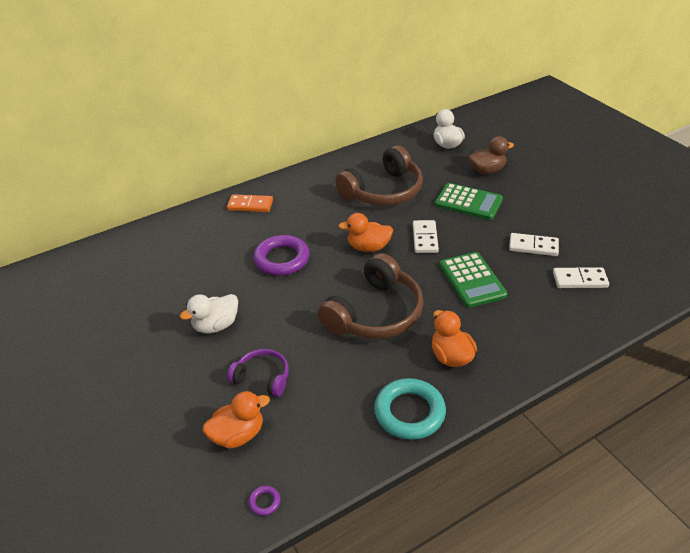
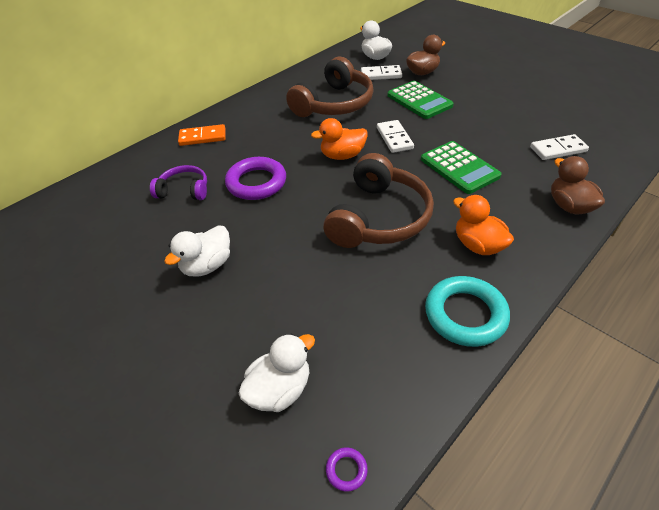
camera: 15 degrees left, 5 degrees up
orange duck [203,391,270,449] -> white duck [238,333,315,412]
purple headphones [227,349,289,397] -> purple headphones moved to [150,165,207,200]
green calculator [435,183,503,220] -> green calculator turned 45 degrees clockwise [387,81,454,119]
white domino [509,233,559,256] -> white domino moved to [361,65,402,80]
none -> brown duck [551,156,605,214]

